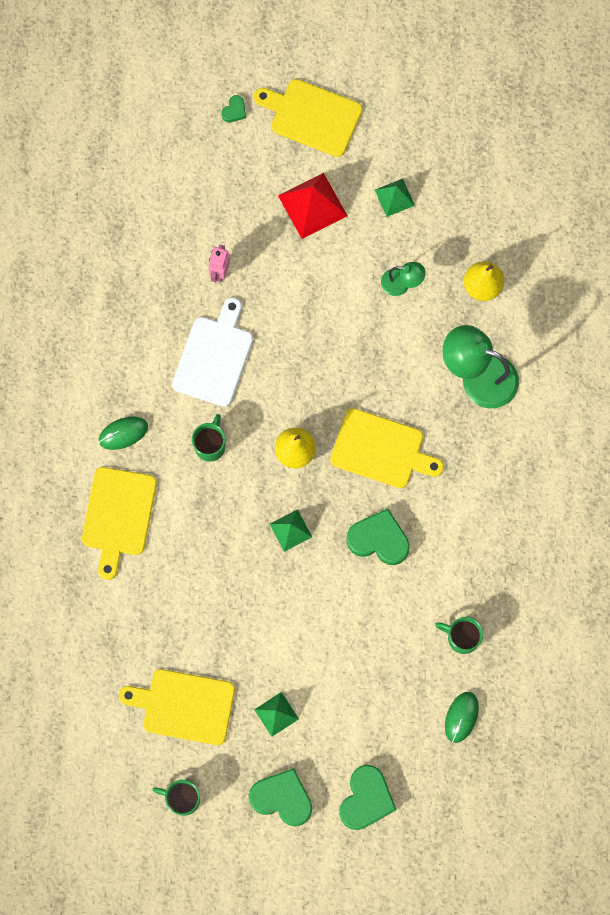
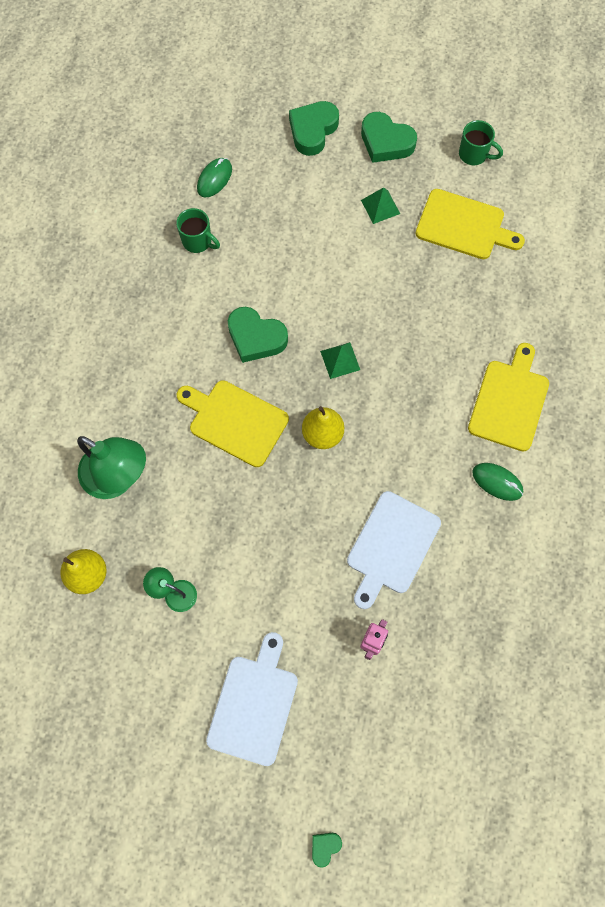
camera: 170 degrees left, 5 degrees down
green mouse [99,417,148,450] -> green mouse turned 45 degrees clockwise [472,463,523,501]
green mug [192,414,225,462] -> none
yellow cutting board [254,79,362,157] -> none
red pyramid [278,173,347,239] -> white cutting board [206,632,298,766]
green pyramid [375,179,415,217] -> none

